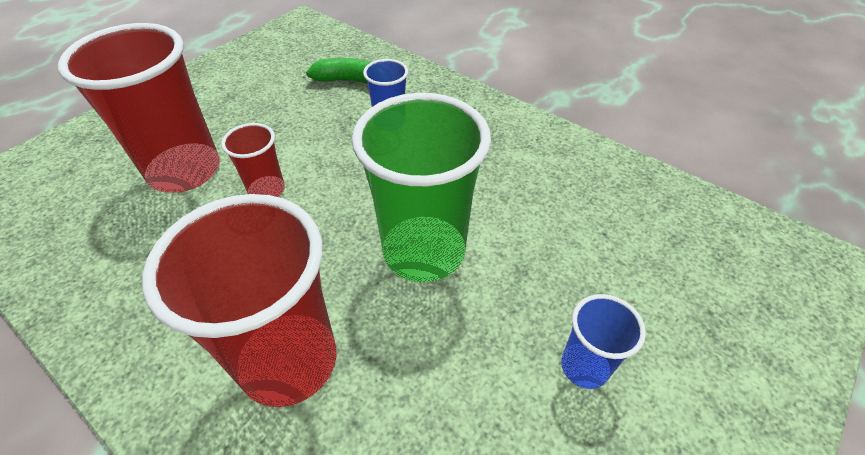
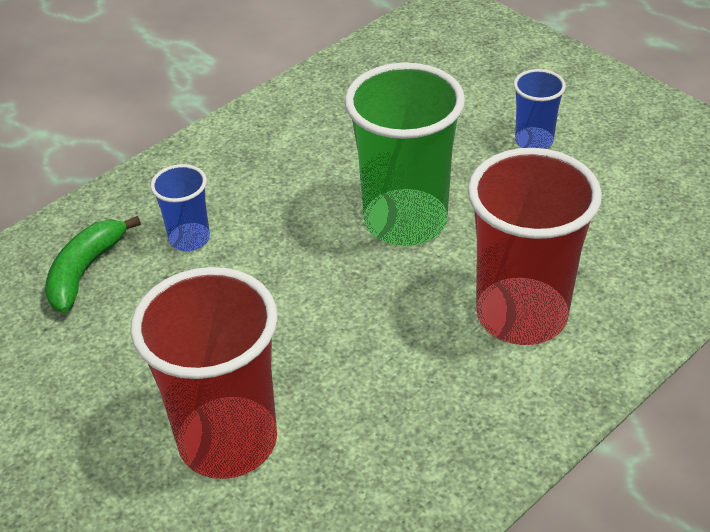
camera: 80 degrees left, 5 degrees down
red cup [221,123,285,197] -> none

